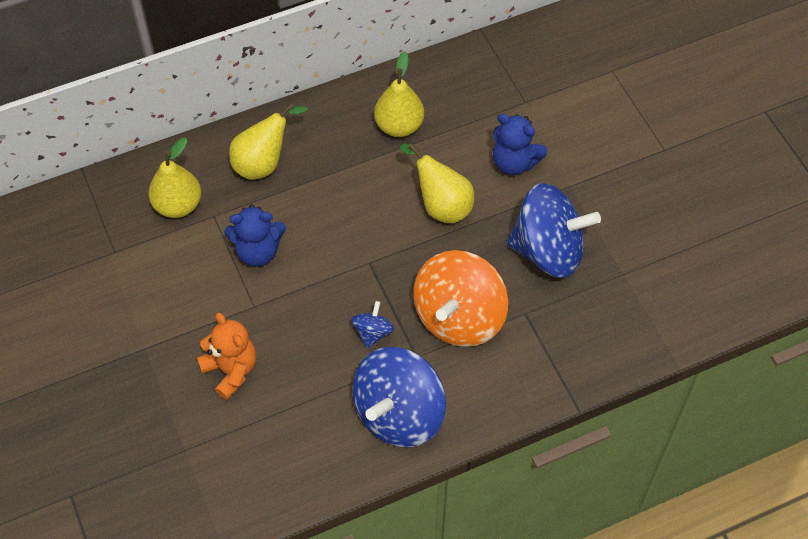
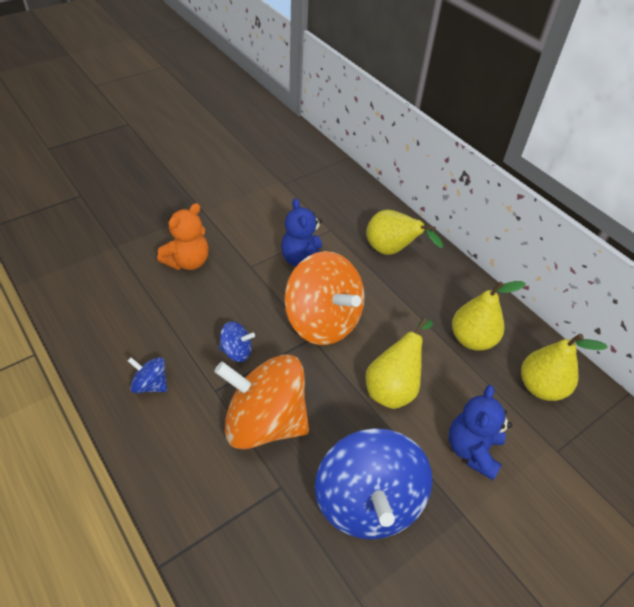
camera: 75 degrees right, 10 degrees down
yellow pear [149,138,201,218] -> yellow pear moved to [521,334,608,401]
blue spinning top [352,347,446,448] -> blue spinning top [128,357,167,393], size x0.44
none -> orange spinning top [284,251,365,345]

